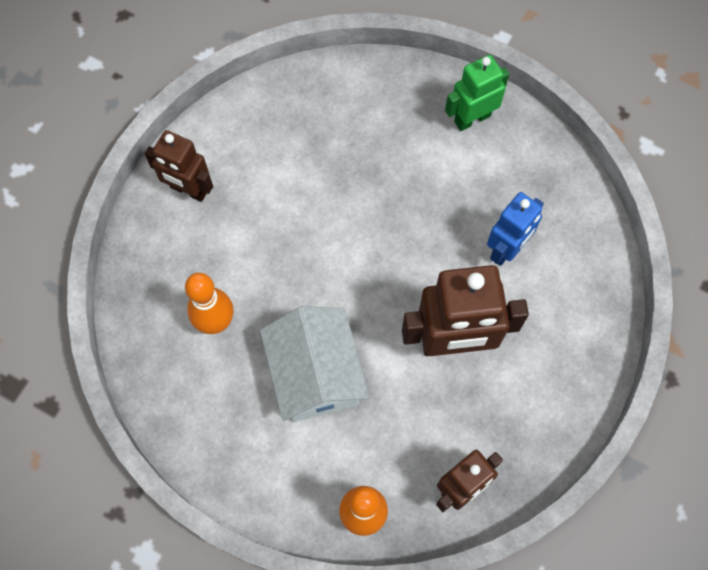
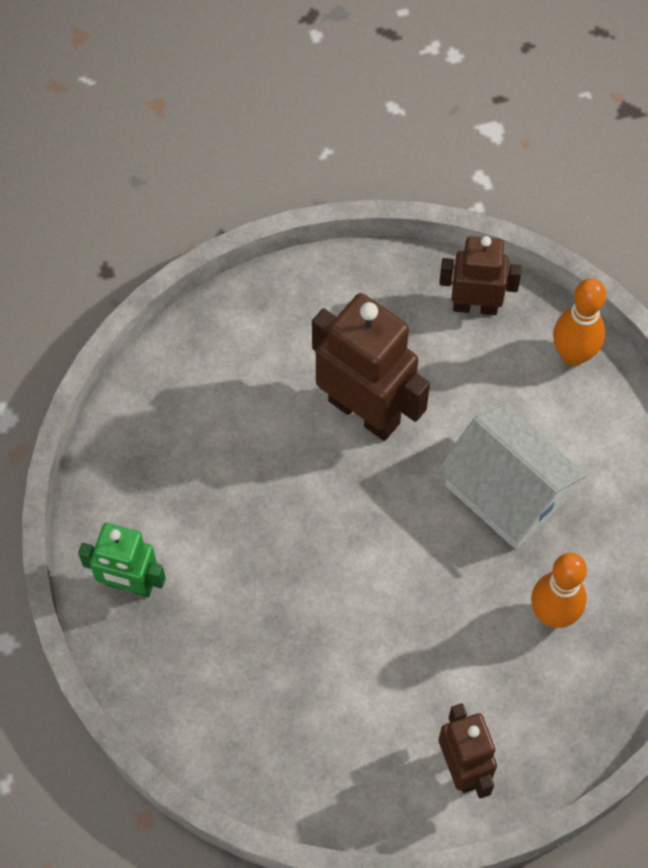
camera: 135 degrees left, 5 degrees down
white house [260,306,369,422] -> white house turned 75 degrees counterclockwise [437,404,586,549]
blue robot [487,192,544,266] -> none

